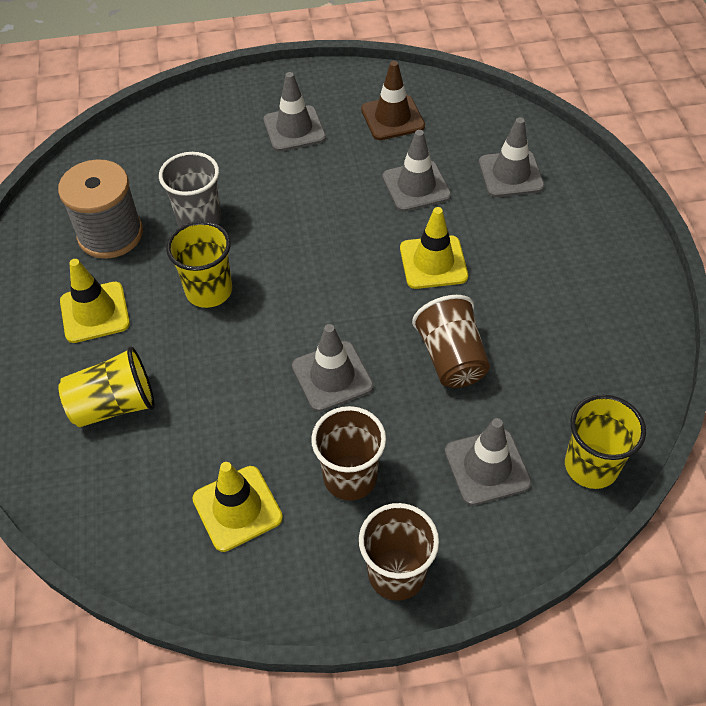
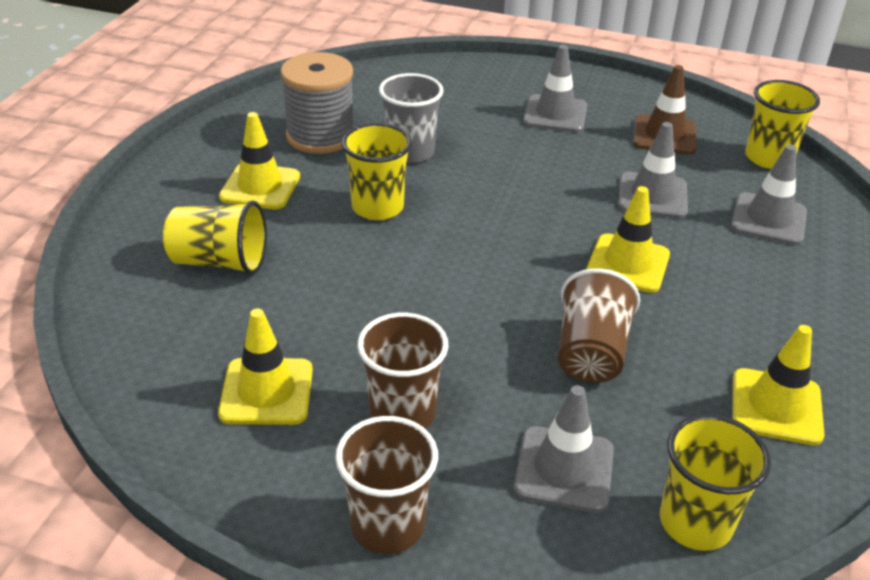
camera: 25 degrees right, 15 degrees down
grey traffic cone [292,324,374,412] -> none
none -> yellow traffic cone [732,325,824,445]
none -> yellow cup [745,80,820,169]

